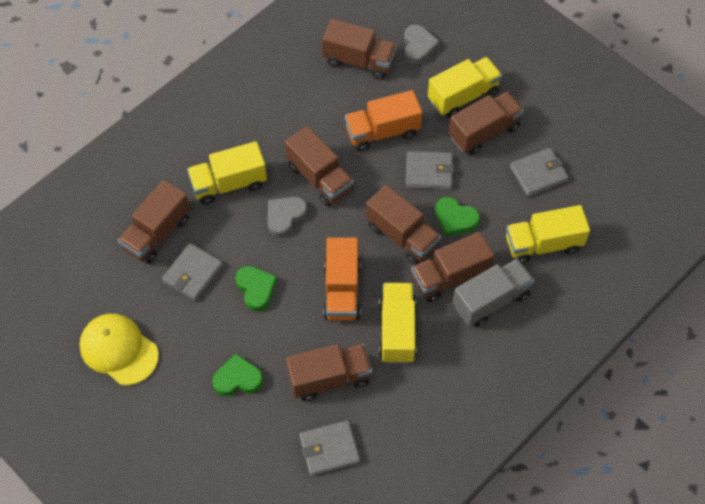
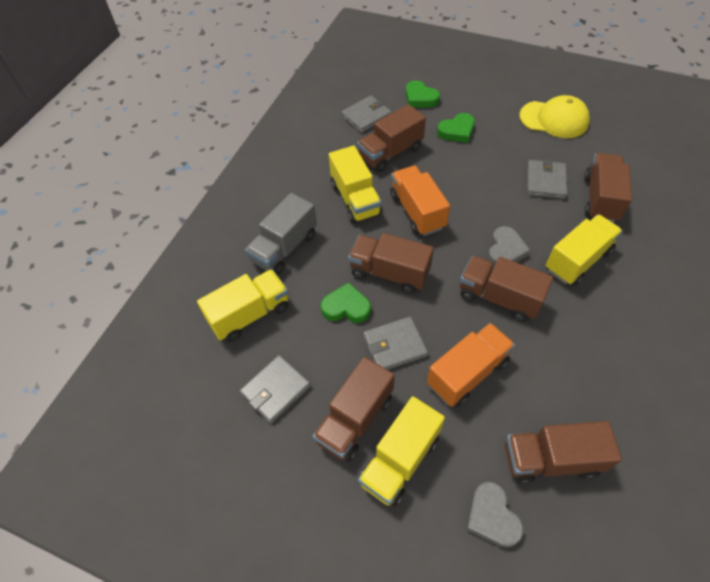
camera: 160 degrees right, 5 degrees down
green heart [235,266,277,311] -> green heart moved to [406,80,440,108]
brown truck [411,232,495,302] -> none

